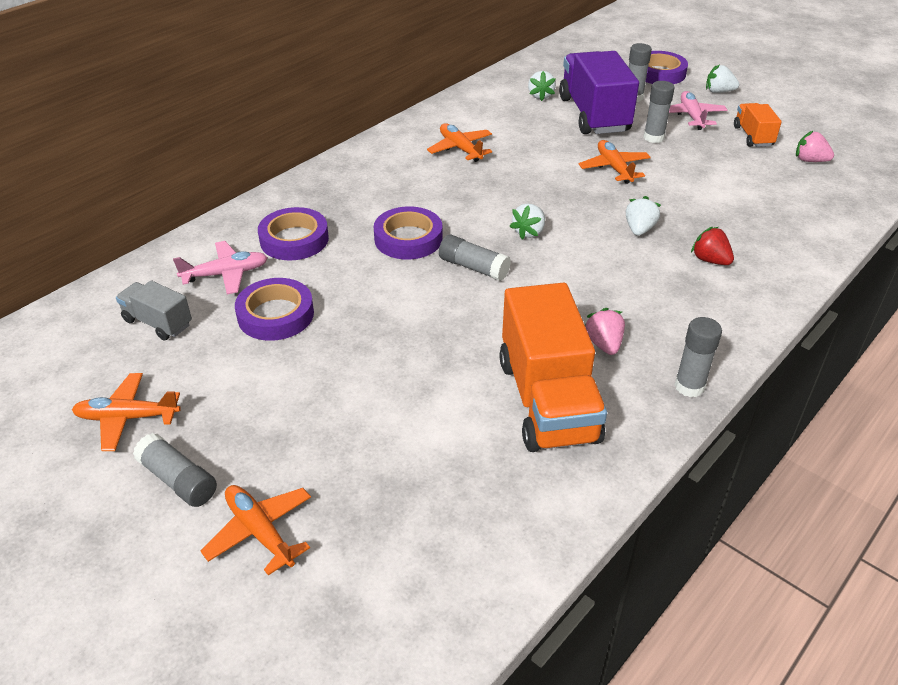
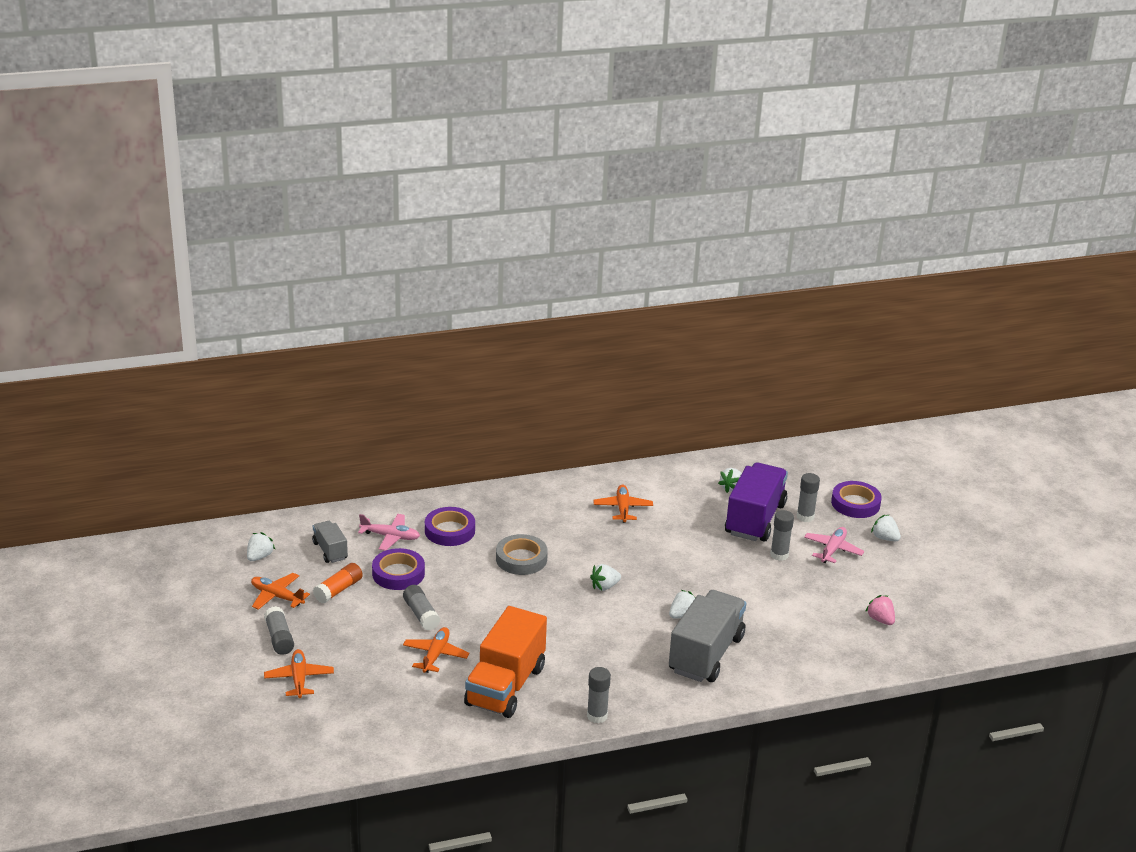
camera: 30 degrees right, 10 degrees down
purple tape [374,206,442,260] -> grey tape [496,534,548,575]
grey glue stick [439,235,511,281] -> grey glue stick moved to [403,585,440,630]
orange plane [579,140,651,184] -> orange plane moved to [403,627,470,673]
pink strawberry [585,308,625,355] -> none
red strawberry [691,227,734,265] -> grey truck [669,590,746,682]
orange truck [734,103,782,147] -> none
none -> white strawberry [247,532,275,561]
none -> orange glue stick [313,563,363,603]

